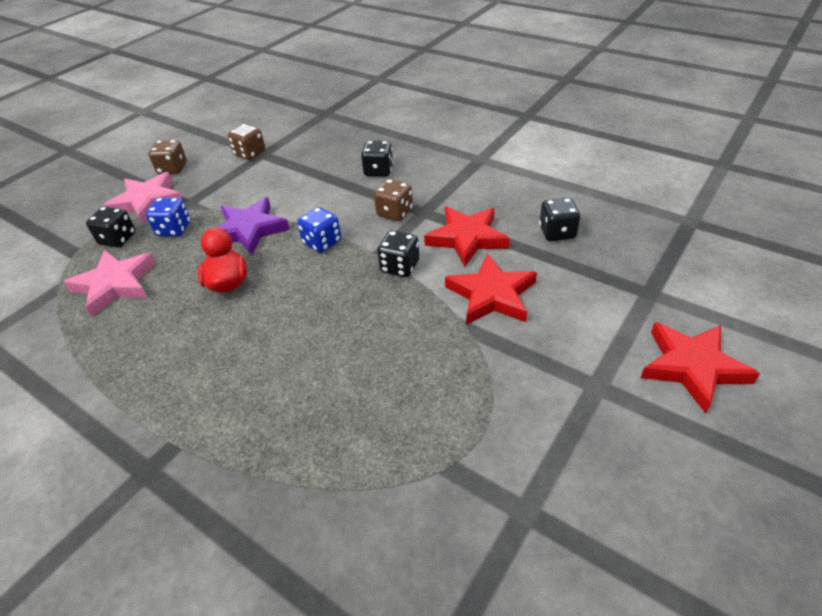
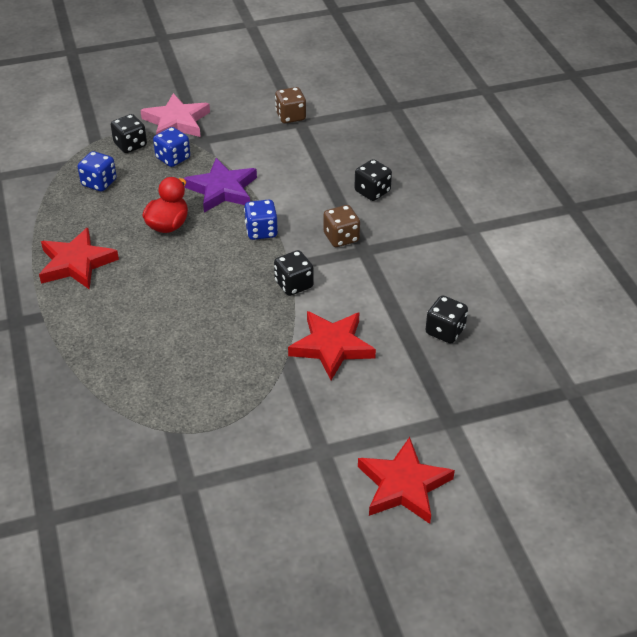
camera: 35 degrees right, 0 degrees up
pink star [64,250,156,317] -> blue dice [78,151,117,191]
brown dice [148,140,187,174] -> none
red star [424,206,510,267] -> red star moved to [39,228,119,290]

